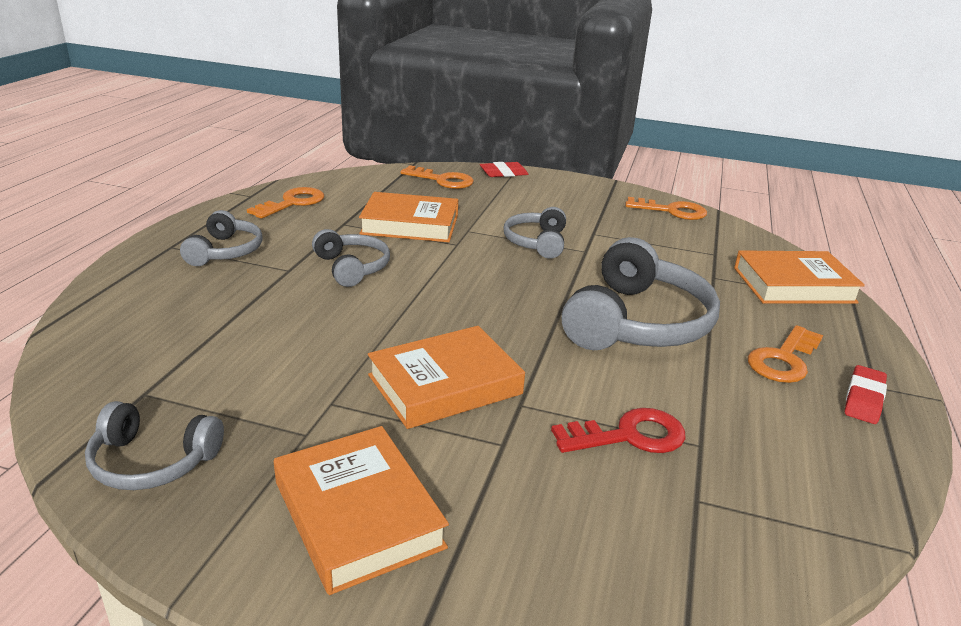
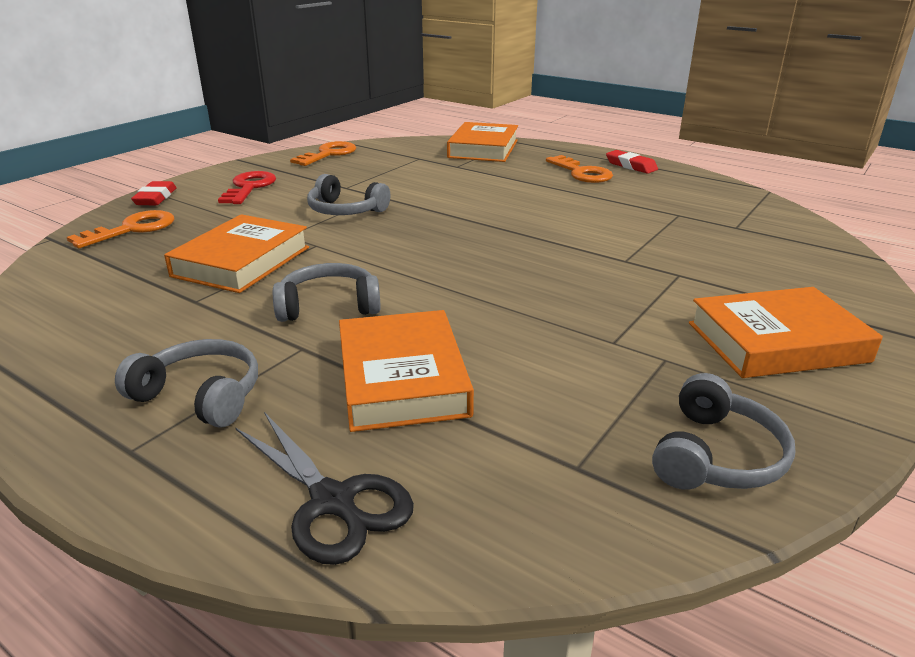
camera: 70 degrees left, 0 degrees up
orange key [247,187,324,219] -> none
orange book [368,326,525,429] -> orange book moved to [339,310,474,432]
red key [551,408,685,453] -> red key moved to [218,171,276,204]
grey headphones [562,237,720,350] -> none
none -> black scissors [235,412,414,565]

